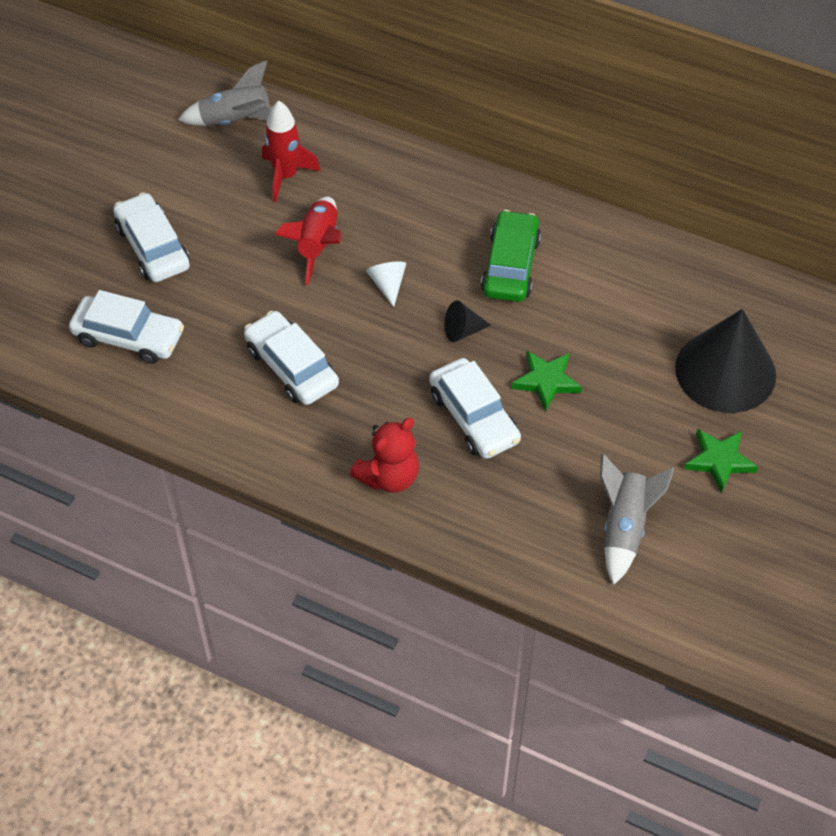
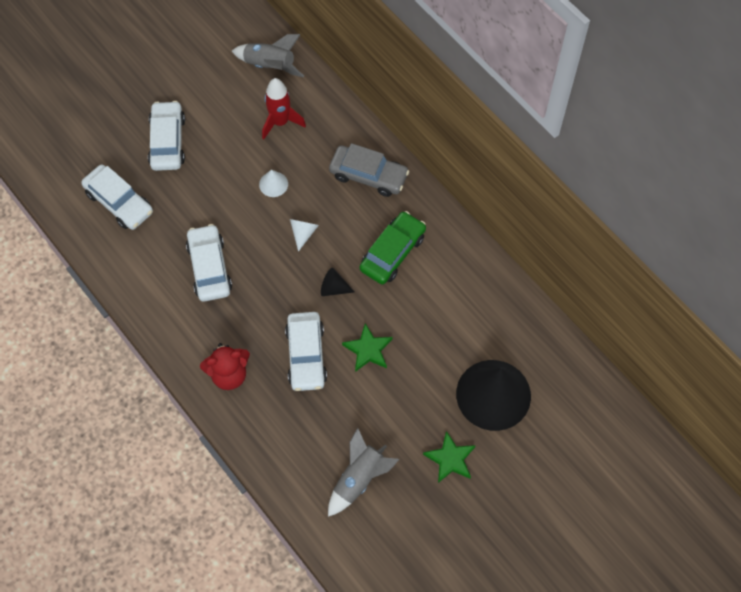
camera: 25 degrees right, 10 degrees up
red rocket [274,197,342,285] -> white cone [259,170,288,197]
none -> grey car [329,143,409,197]

